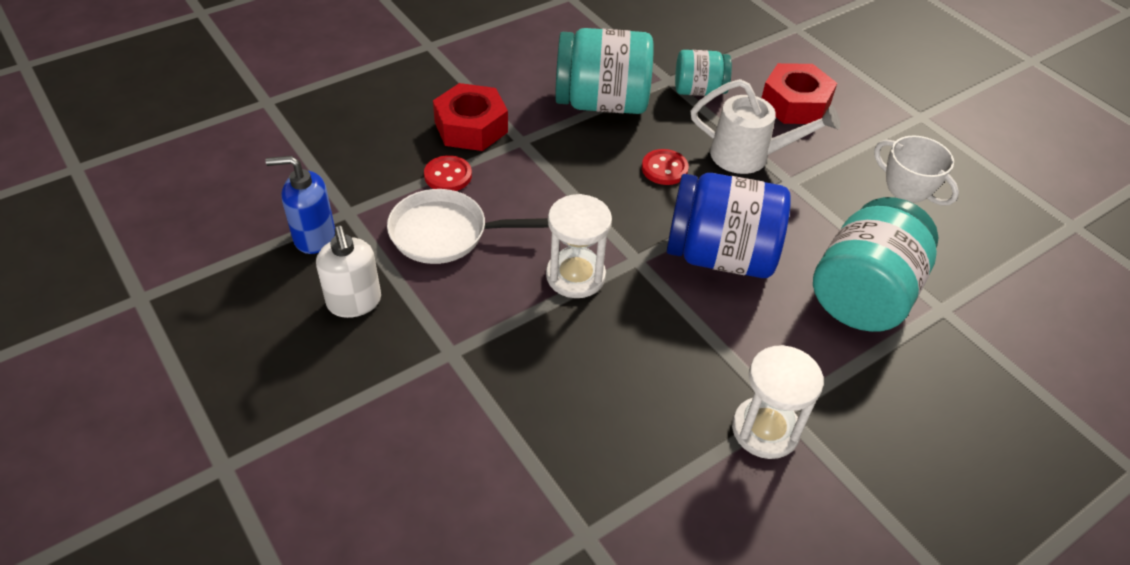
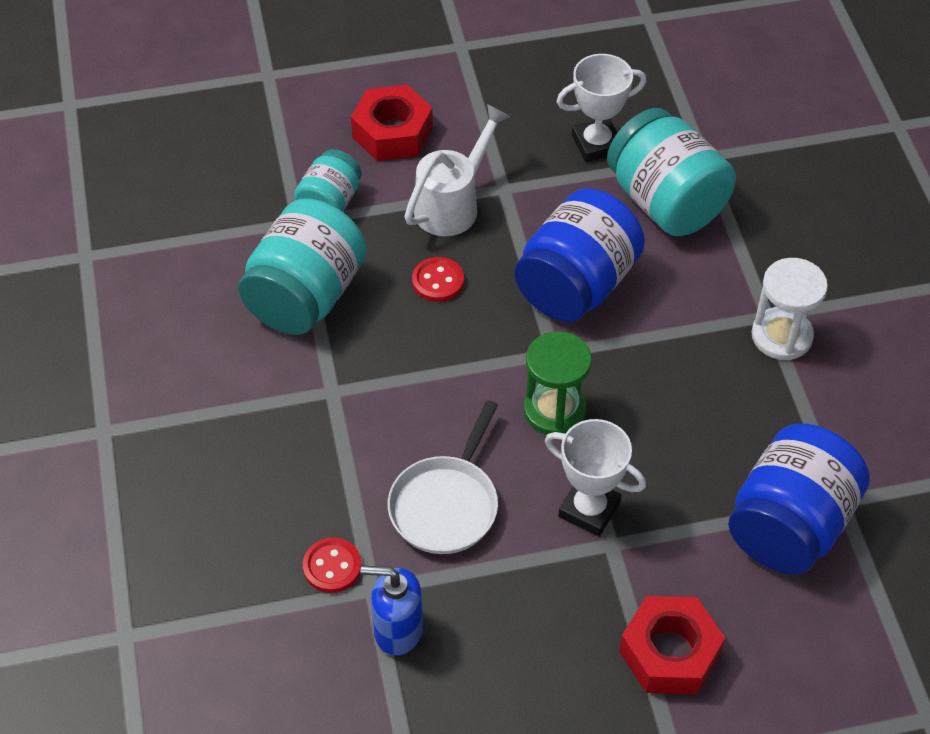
camera: 65 degrees left, 5 degrees up
blue soap dispenser [266,156,335,254] -> blue soap dispenser turned 75 degrees clockwise [361,566,423,656]
white soap dispenser [316,226,381,318] -> none
red button [424,155,472,191] -> red button moved to [303,538,362,593]
red nut [433,83,508,151] -> red nut moved to [619,596,725,694]
white hourglass [546,194,612,298] -> green hourglass [524,331,592,434]
none -> white trophy [545,419,646,536]
none -> blue jar [728,424,870,575]

